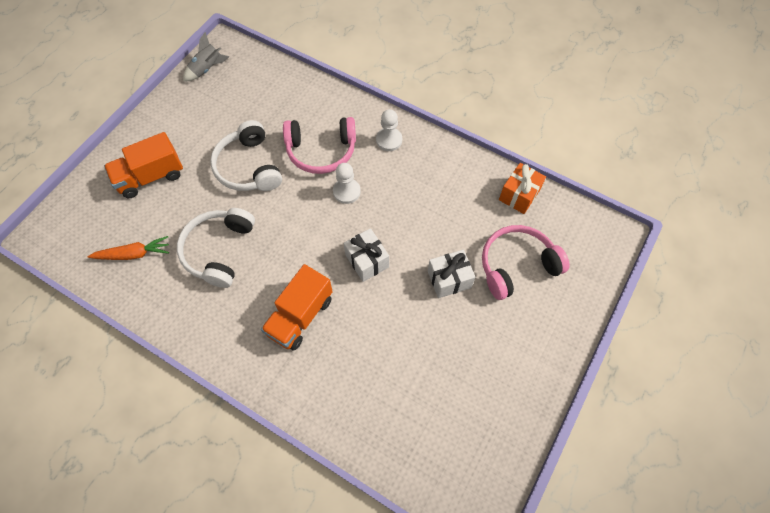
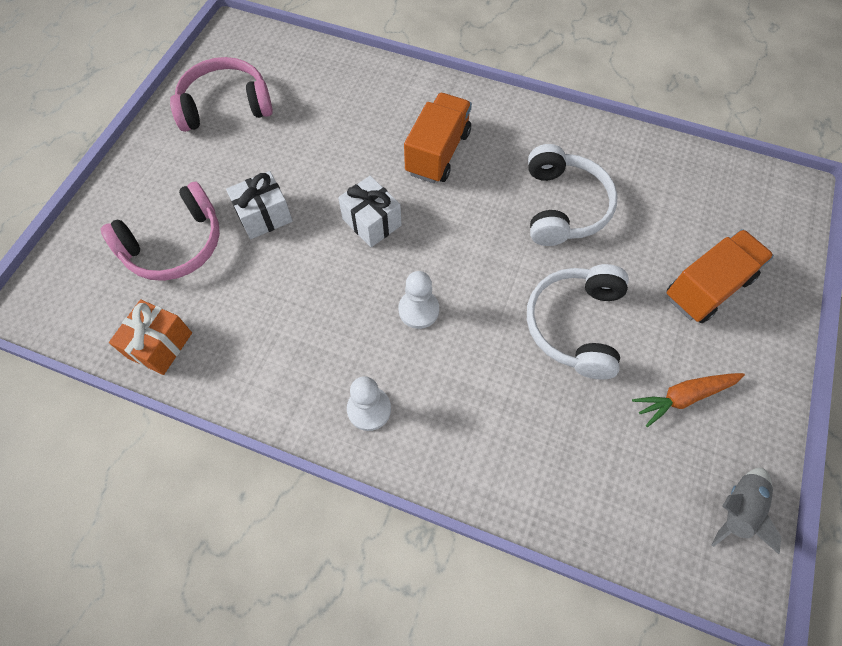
camera: 170 degrees right, 0 degrees up
orange carrot [88,236,169,260] -> orange carrot moved to [632,373,745,427]
white headphones [210,120,282,191] -> white headphones turned 135 degrees counterclockwise [527,264,629,379]
pink headphones [283,117,356,174] -> pink headphones moved to [170,57,273,132]

